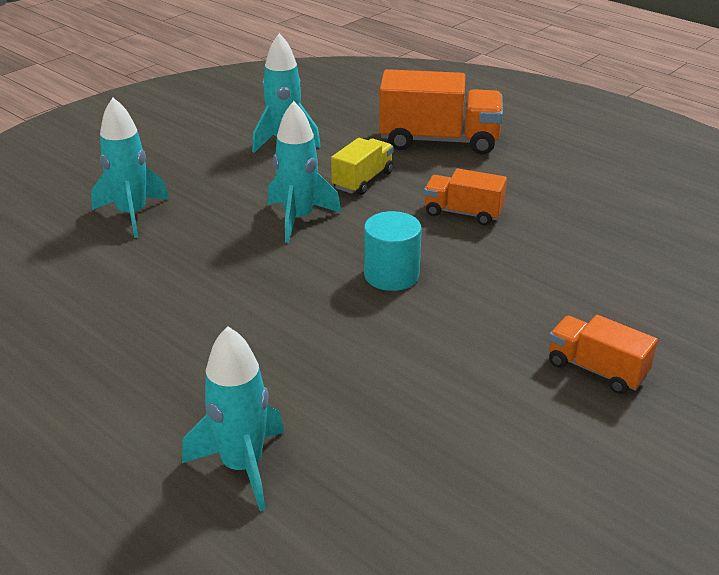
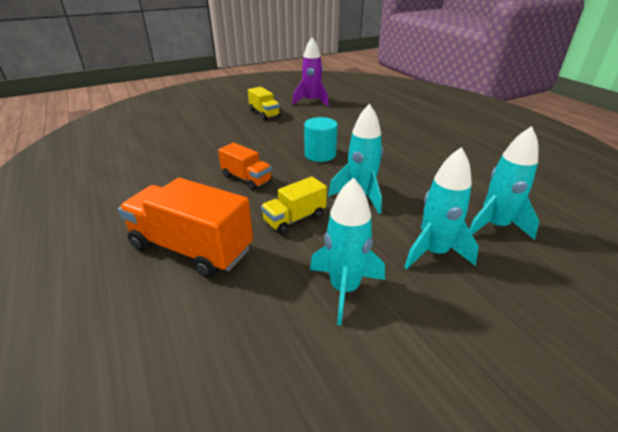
camera: 160 degrees left, 0 degrees up
turquoise rocket [182,326,284,511] -> turquoise rocket moved to [404,147,479,269]
orange truck [549,315,658,394] -> yellow truck [248,87,280,120]
none -> purple rocket [292,37,329,107]

